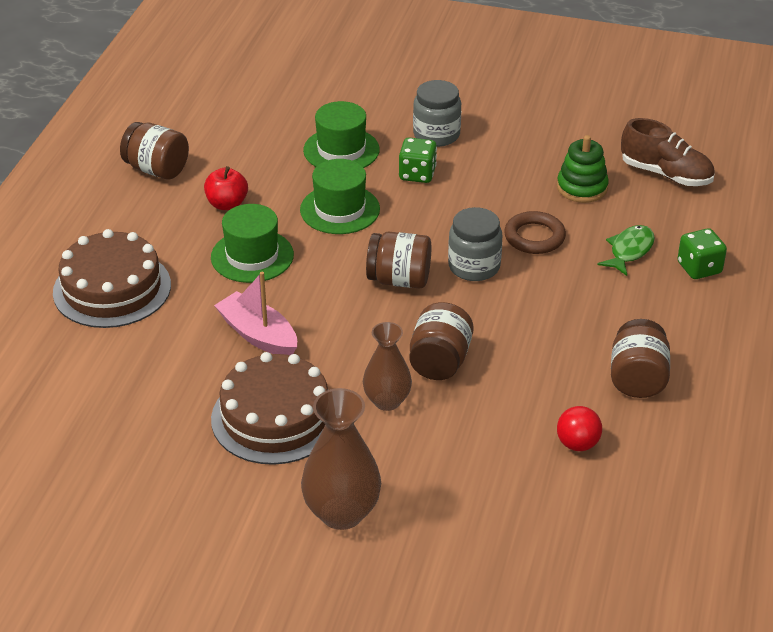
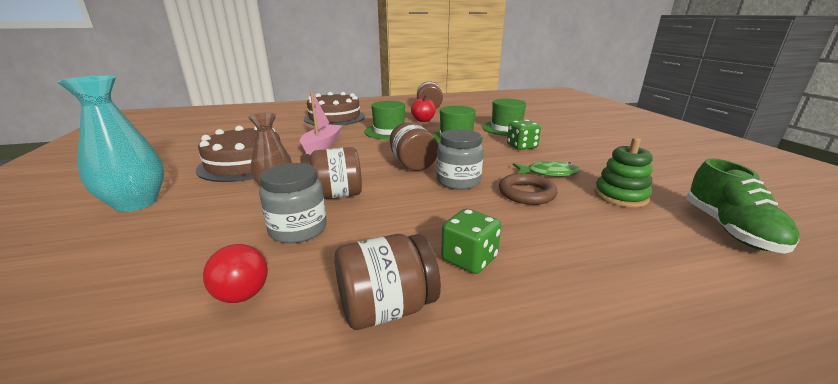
camera: 60 degrees right, 15 degrees down
brown vase [301,388,381,530] -> turquoise vase [57,75,164,212]
grey jar [413,80,461,147] -> grey jar moved to [259,163,327,243]
green fish [598,225,655,276] -> green fish moved to [513,161,580,177]
brown shoe [621,118,715,186] -> green shoe [686,158,799,254]
green dice [678,228,727,279] -> green dice moved to [441,209,501,274]

